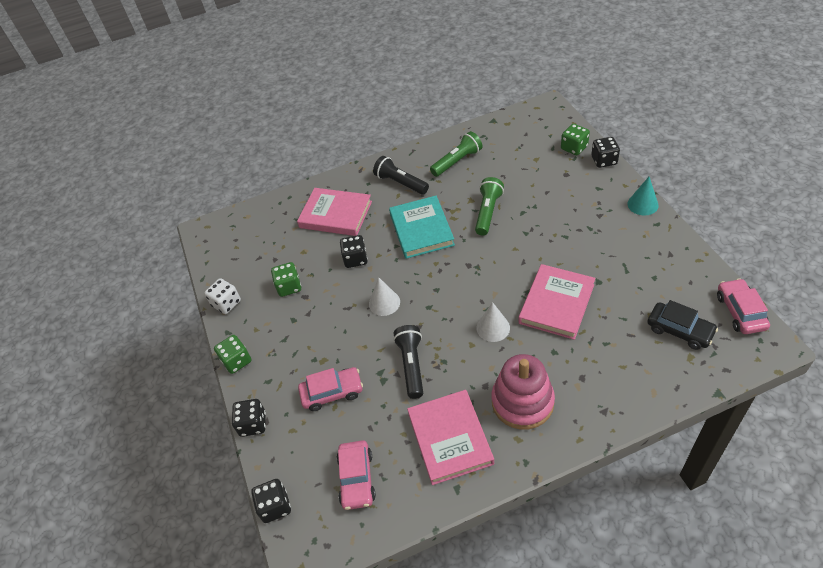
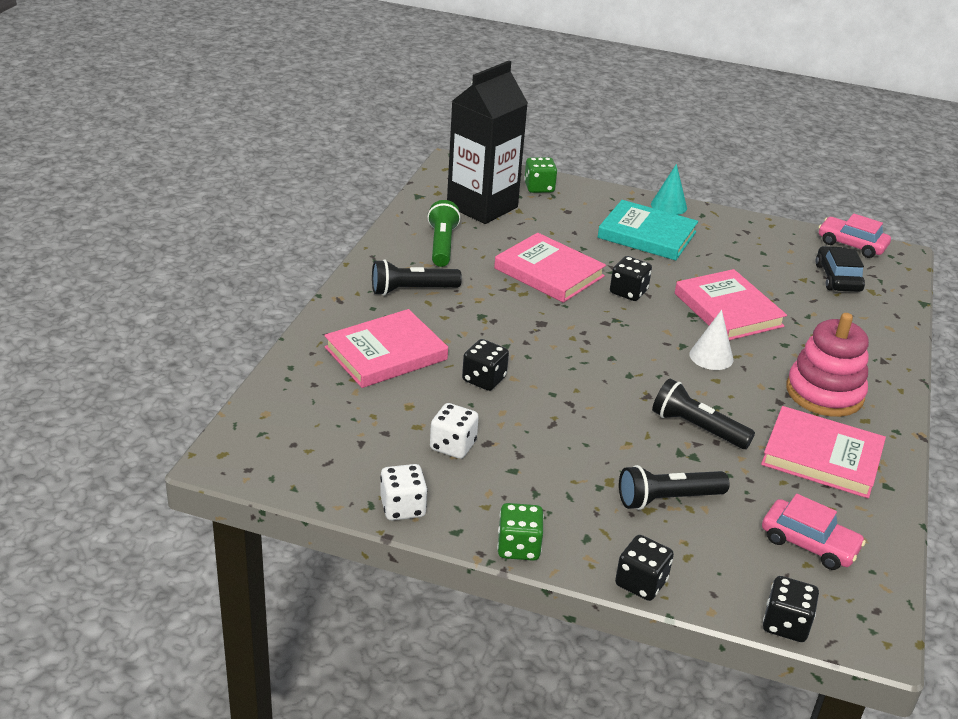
camera: 60 degrees left, 15 degrees down
green dice [271,262,301,297] -> white dice [430,403,479,459]
pink car [298,367,363,411] -> black flashlight [619,465,730,510]
white cone [369,277,400,316] -> none
turquoise book [389,196,455,259] -> turquoise book moved to [598,200,698,260]
green flashlight [475,177,504,236] -> pink book [494,233,606,303]
black dice [591,137,620,168] -> black dice moved to [610,256,652,301]
black car [647,300,718,350] -> black car turned 75 degrees counterclockwise [816,246,865,292]
none -> black carton [447,61,528,224]

